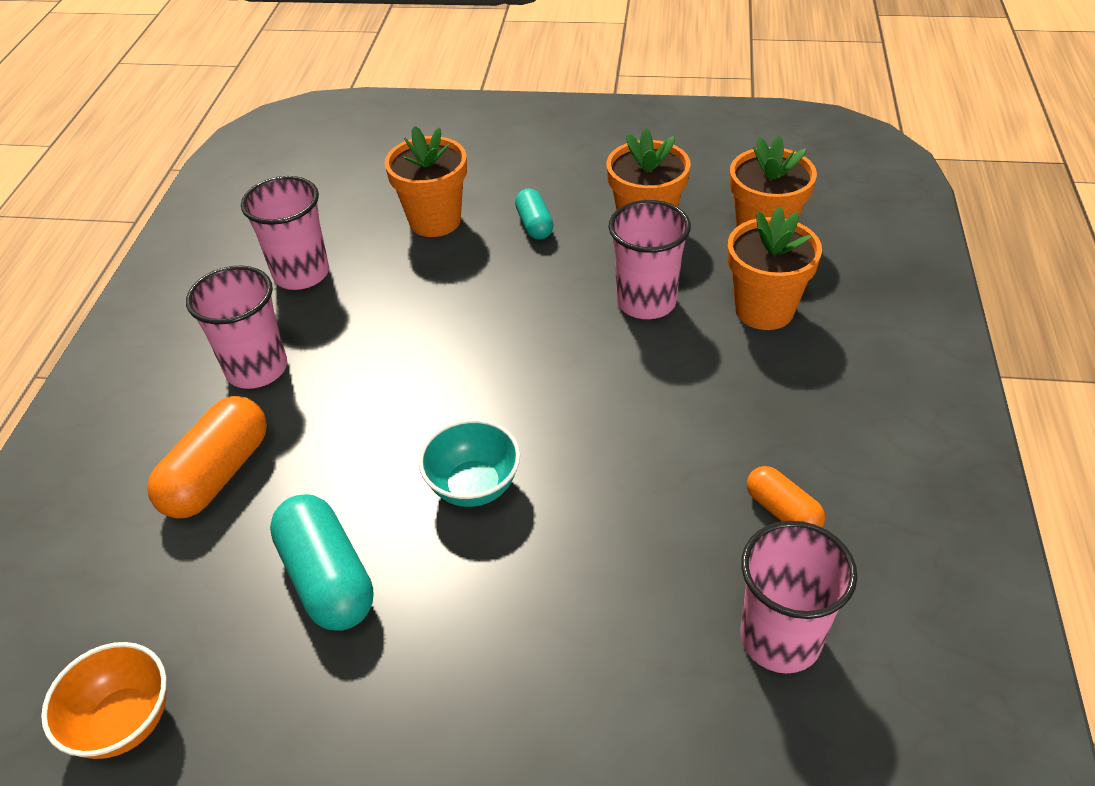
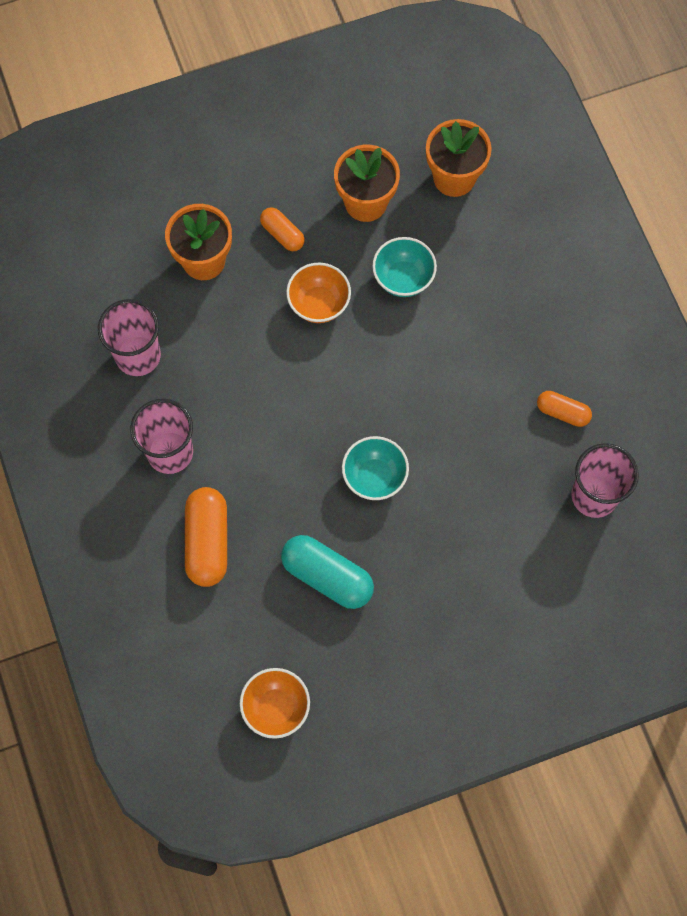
camera: 30 degrees left, 25 degrees up
turquoise capsule [515,189,554,240] -> orange capsule [260,207,304,251]
pink cup [609,200,691,319] -> turquoise bowl [372,237,437,297]
orange flower pot [727,207,822,330] -> none
none -> orange bowl [286,263,351,323]

